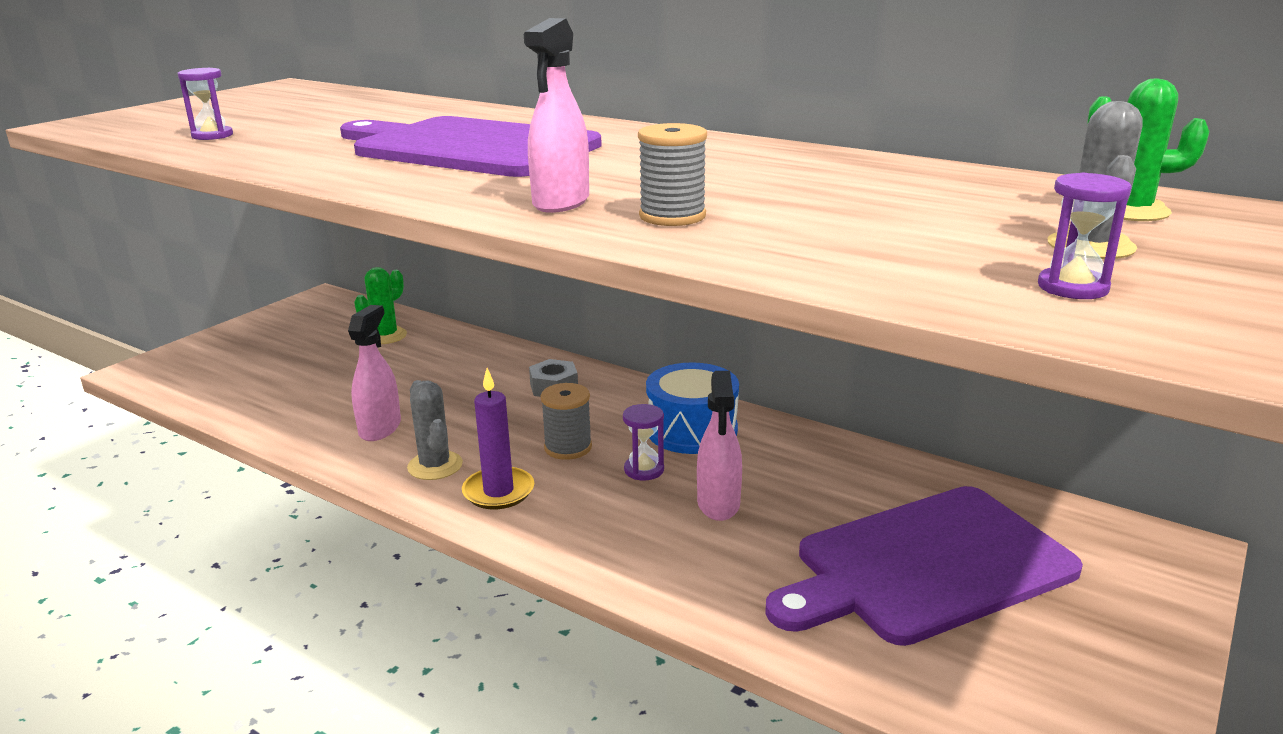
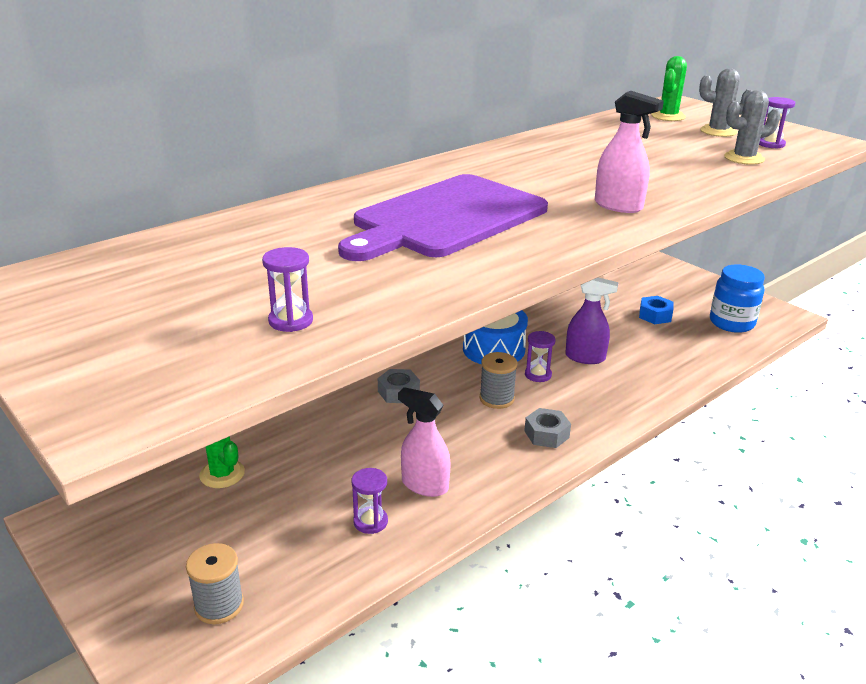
camera: 75 degrees left, 5 degrees up
grey cactus [407,380,463,480] -> grey cactus moved to [724,90,781,165]
purple candle [462,368,534,509] -> grey nut [524,408,571,448]
grey spool [638,123,707,226] -> grey spool moved to [186,543,244,624]
pink spray bottle [697,371,742,521] -> purple spray bottle [565,277,619,364]
purple cutting board [765,486,1083,646] -> blue nut [639,296,673,324]
none -> purple hourglass [352,468,388,534]
none -> blue jar [710,264,765,333]

